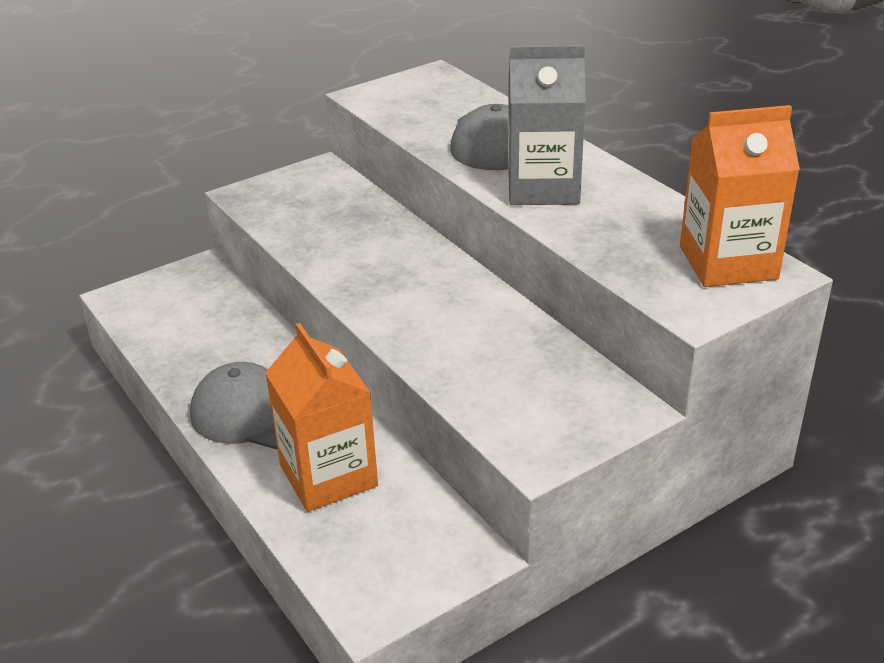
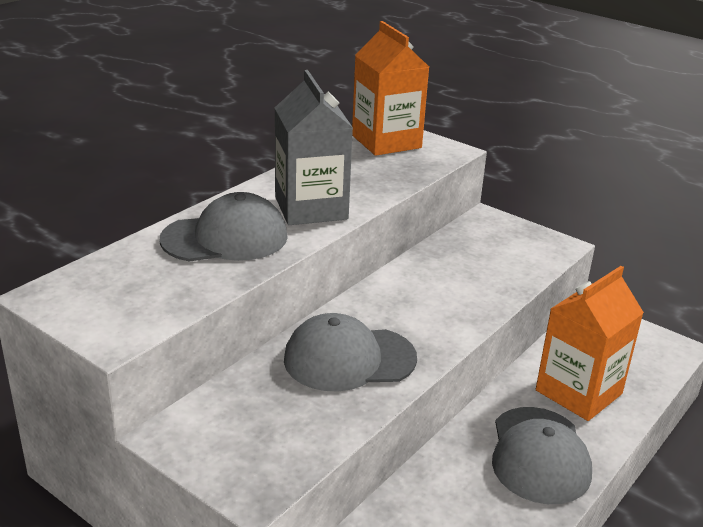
camera: 110 degrees left, 5 degrees down
none -> grey cap [284,313,417,391]

